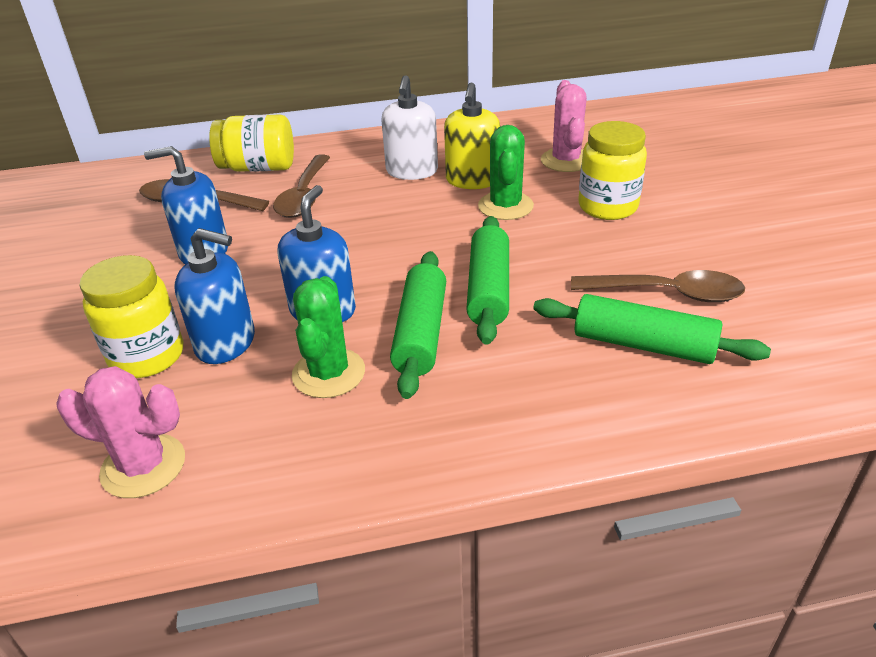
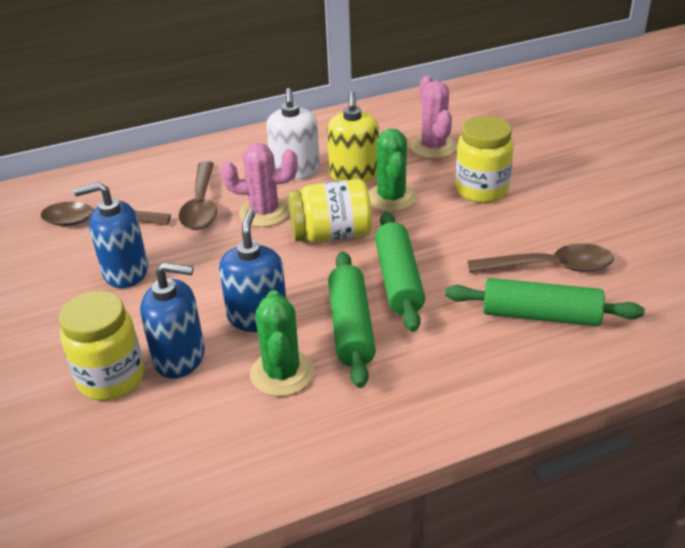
camera: 10 degrees left, 0 degrees up
pink cactus [56,366,185,498] -> pink cactus moved to [221,143,298,227]
yellow jar [209,114,294,172] -> yellow jar moved to [288,179,372,243]

